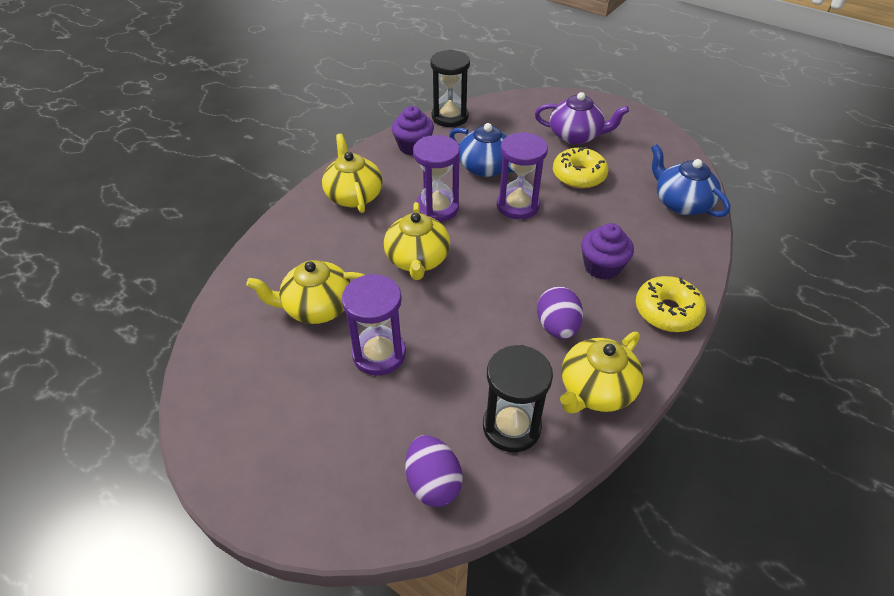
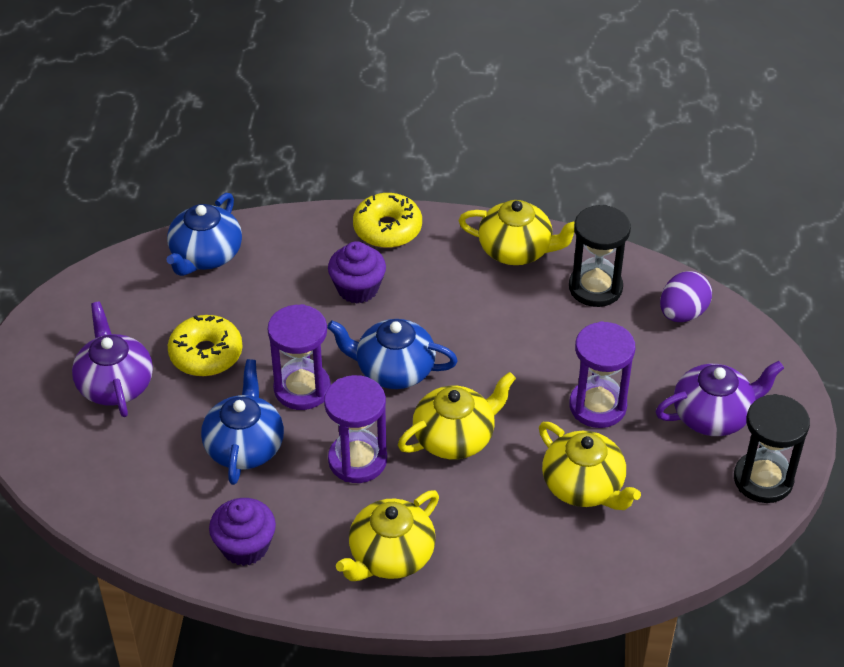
camera: 120 degrees left, 0 degrees up
black hourglass [430,50,470,127] -> black hourglass moved to [734,394,810,503]
purple egg [537,286,583,339] -> none
none -> blue teapot [327,319,458,389]
none -> purple teapot [655,361,784,436]

